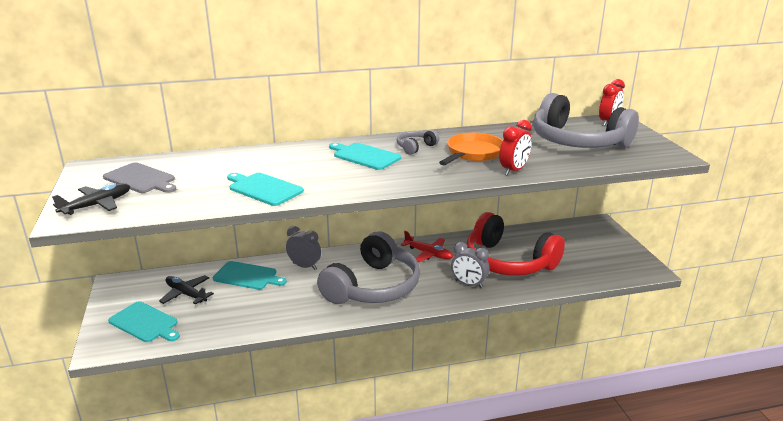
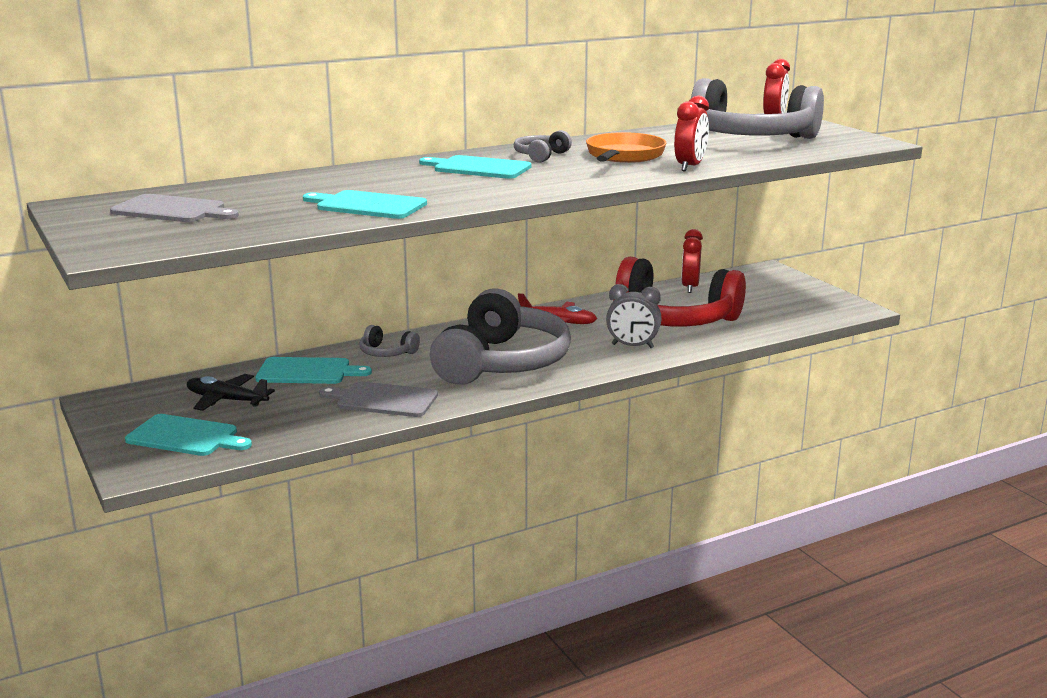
camera: 15 degrees left, 5 degrees down
black plane [52,183,130,215] -> none
grey clock [286,226,321,270] -> grey headphones [359,325,420,357]
none -> grey cutting board [319,382,438,417]
none -> red clock [681,229,703,293]

